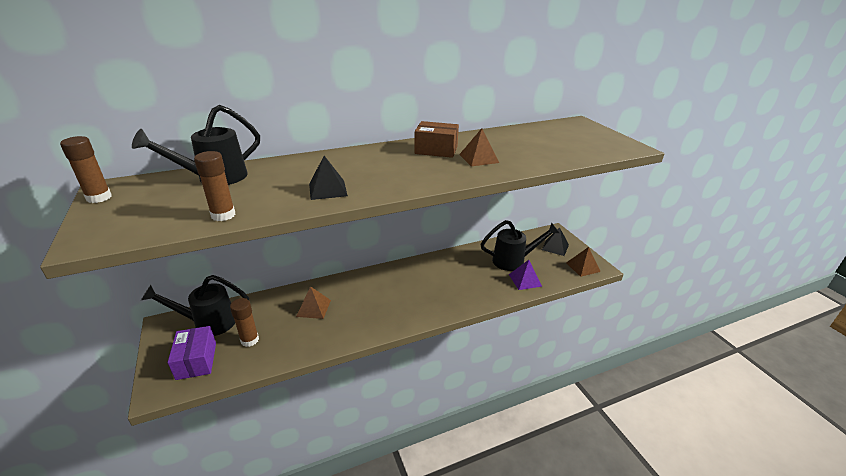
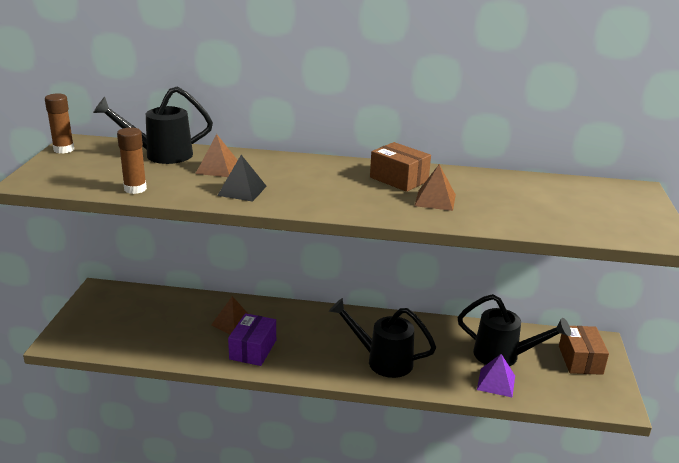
camera: 30 degrees right, 5 degrees down
black watering can [141,275,249,336] -> black watering can moved to [329,298,436,378]
purple box [168,326,216,380] -> purple box moved to [228,313,276,366]
brown glue stick [230,298,259,347] -> none
black pyramid [542,228,569,256] -> brown box [559,326,609,375]
brown pyramid [566,247,601,277] -> brown pyramid moved to [196,134,238,177]

